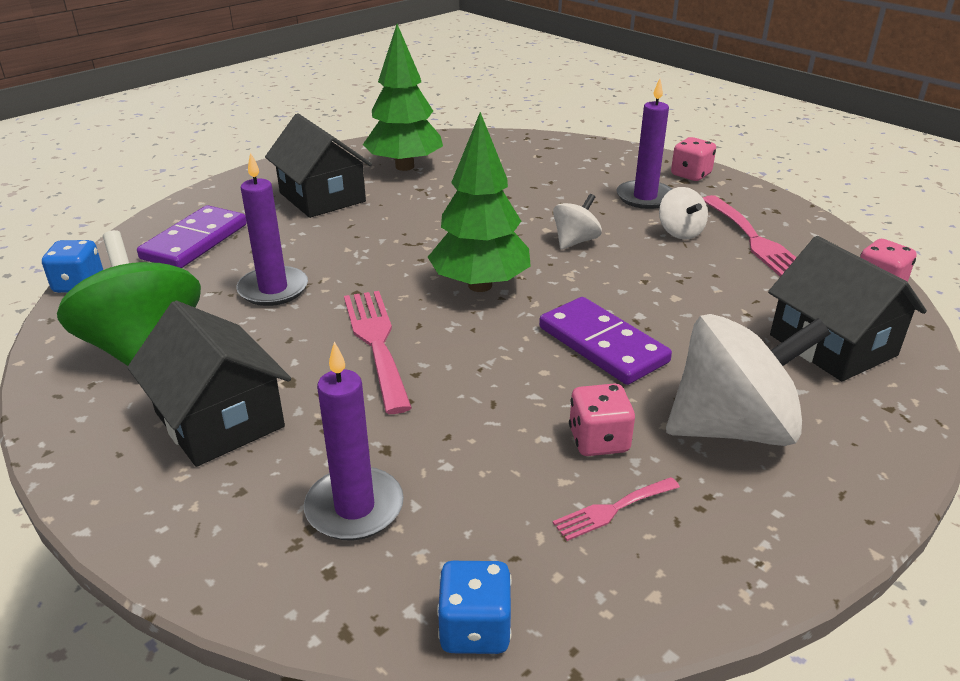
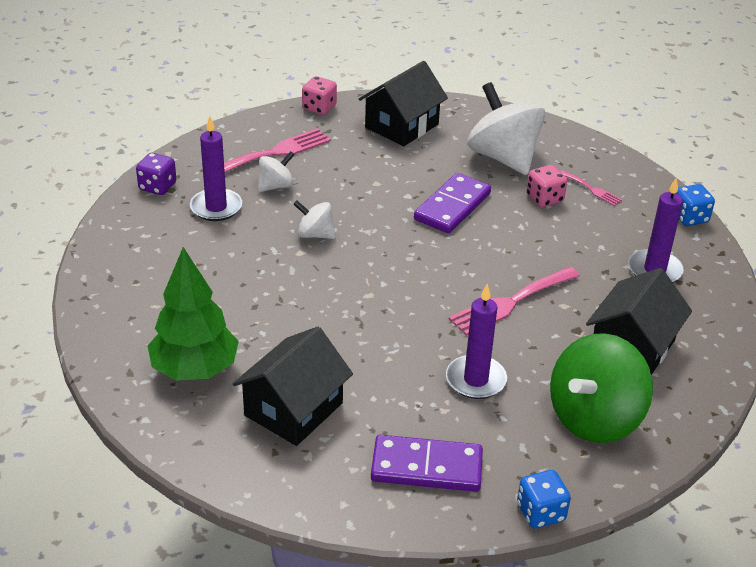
camera: 110 degrees left, 5 degrees up
green tree [428,112,531,292] -> none
pink dice [671,137,716,181] -> purple dice [136,153,177,195]

